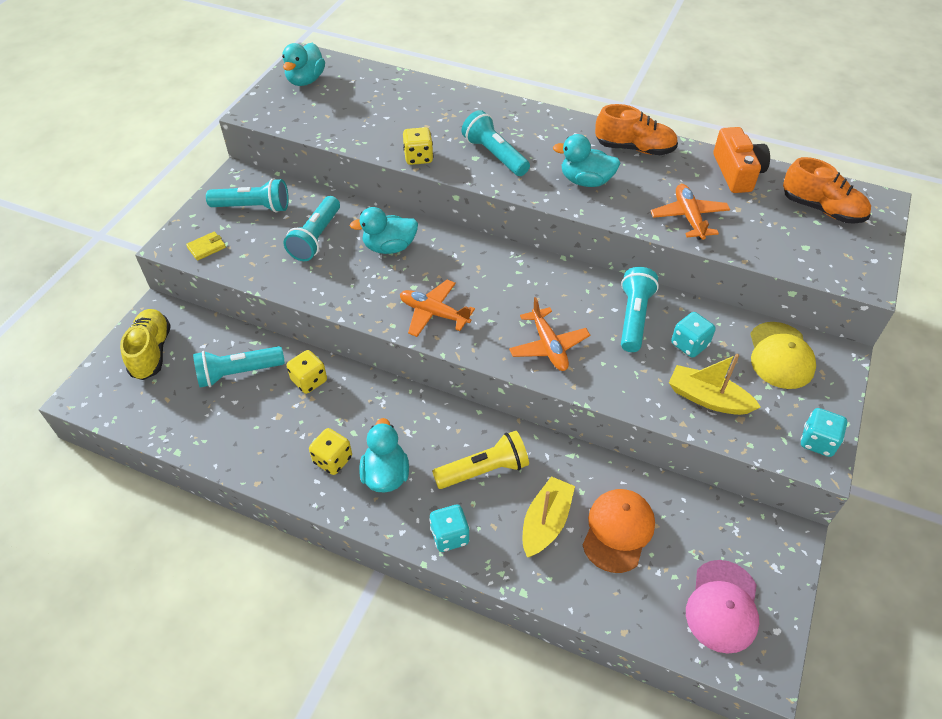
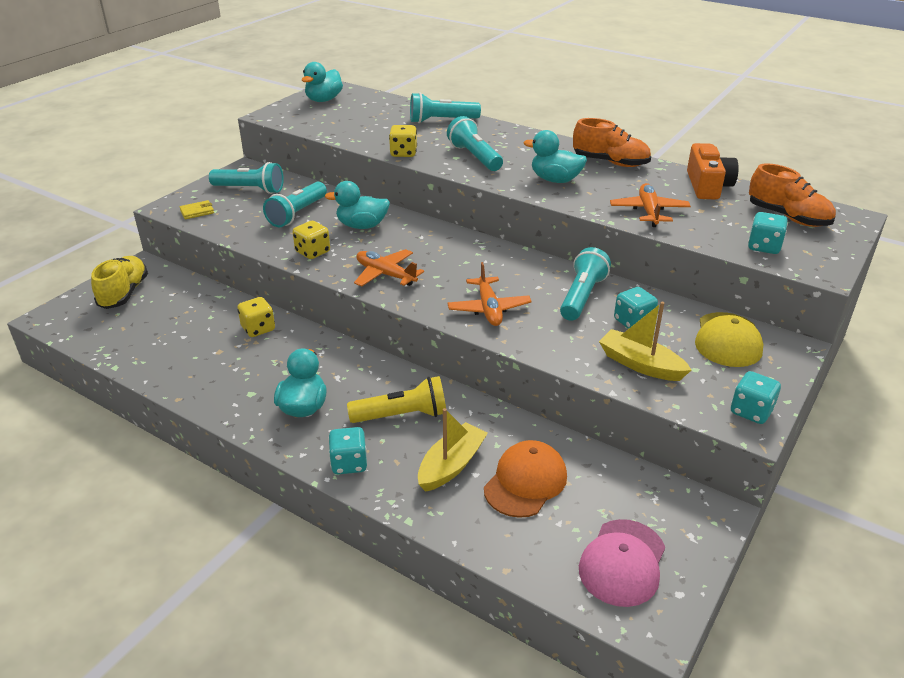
camera: 10 degrees right, 15 degrees down
turquoise flashlight [193,346,285,387] -> turquoise flashlight moved to [410,92,481,123]
yellow dice [309,428,352,475] -> yellow dice moved to [293,221,330,259]
none -> turquoise dice [748,212,788,254]

